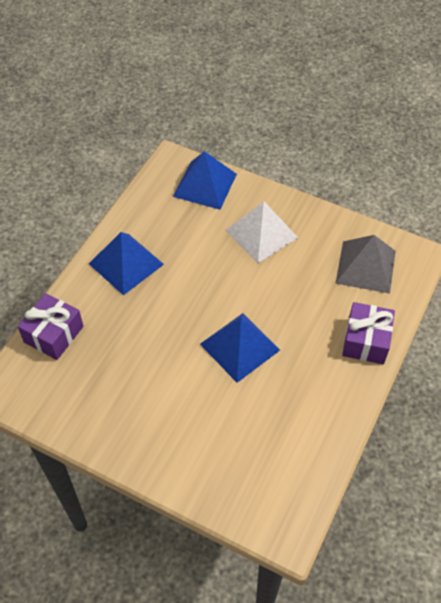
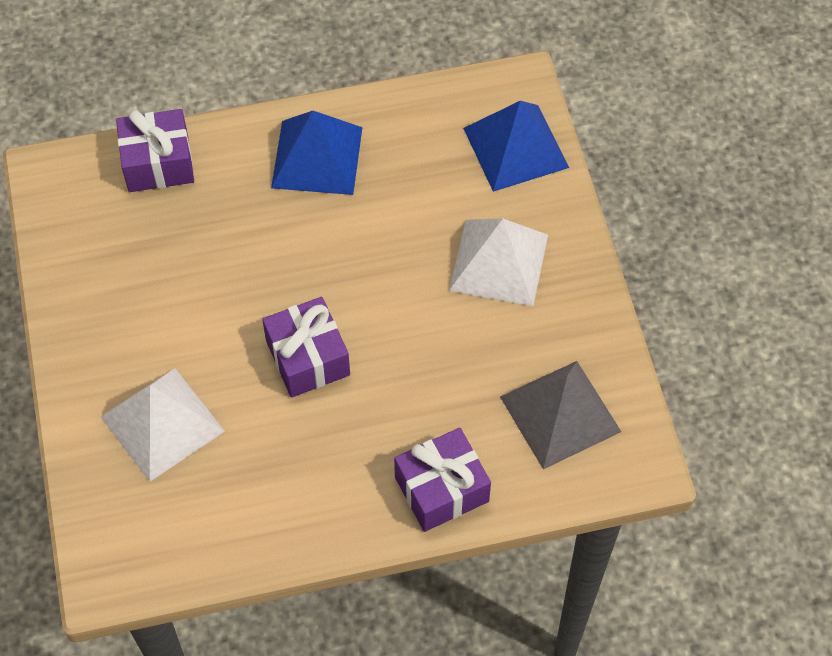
camera: 50 degrees right, 5 degrees up
blue pyramid [200,313,280,383] -> purple gift [262,297,350,398]
none -> white pyramid [101,368,225,482]

